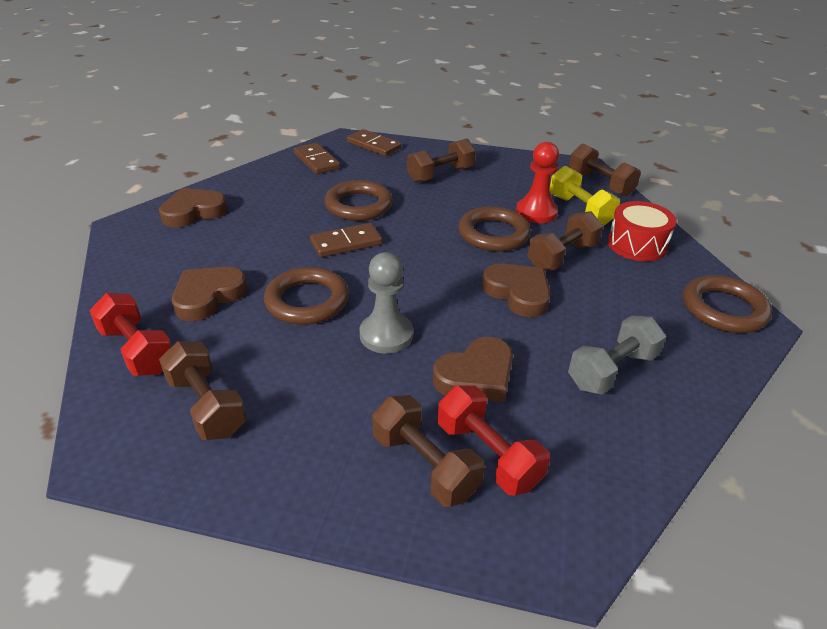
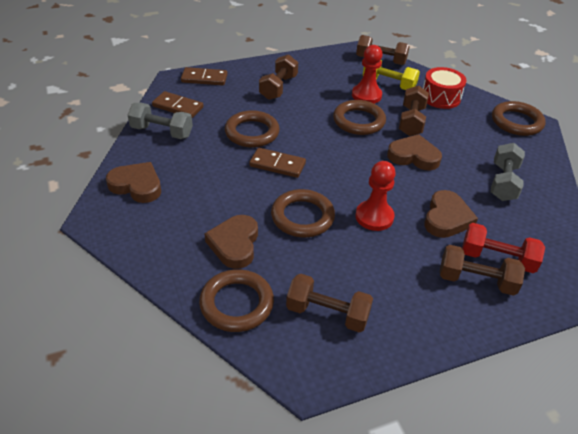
camera: 35 degrees left, 5 degrees up
red dumbbell [89,293,172,376] -> brown ring [199,269,274,332]
brown heart [159,188,228,228] -> brown heart turned 90 degrees clockwise [106,162,161,203]
brown domino [310,223,382,257] -> brown domino turned 75 degrees clockwise [249,148,306,178]
grey pawn [360,252,413,354] -> red pawn [355,161,396,231]
none -> grey dumbbell [128,103,193,139]

